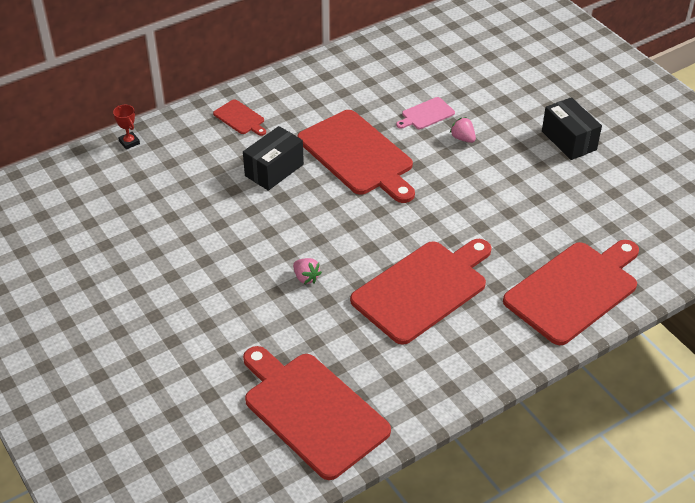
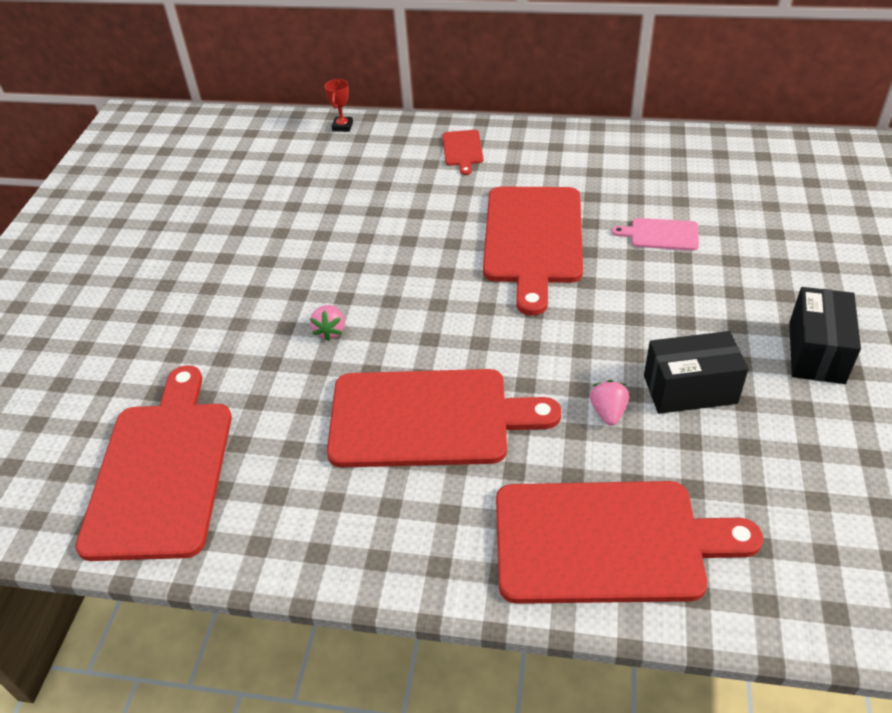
camera: 45 degrees right, 0 degrees up
black box [243,126,304,191] -> black box moved to [644,331,748,414]
pink strawberry [450,117,476,143] -> pink strawberry moved to [590,380,629,426]

